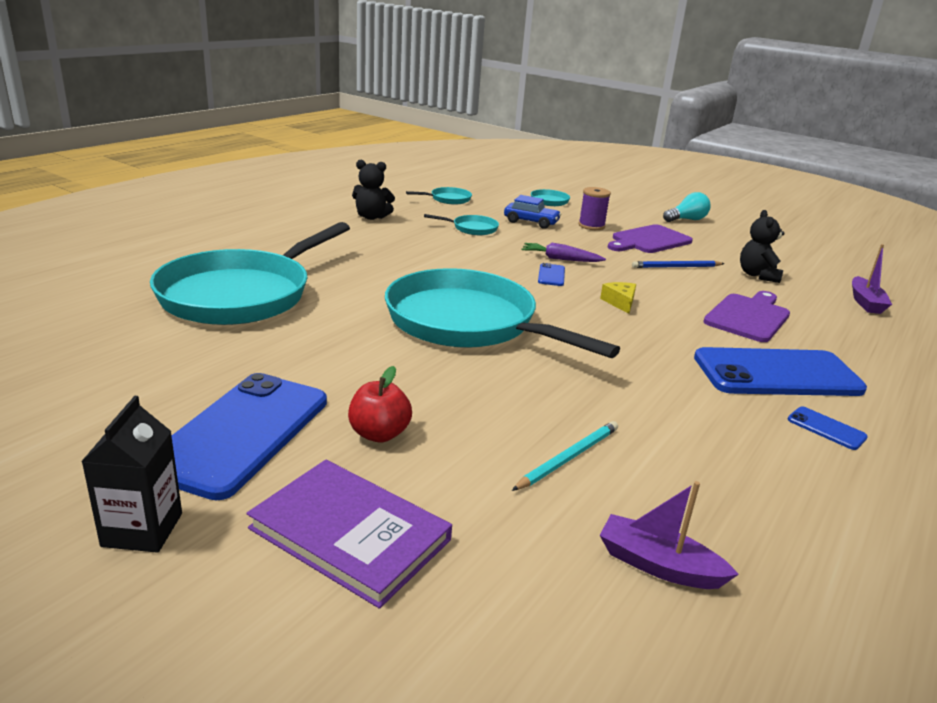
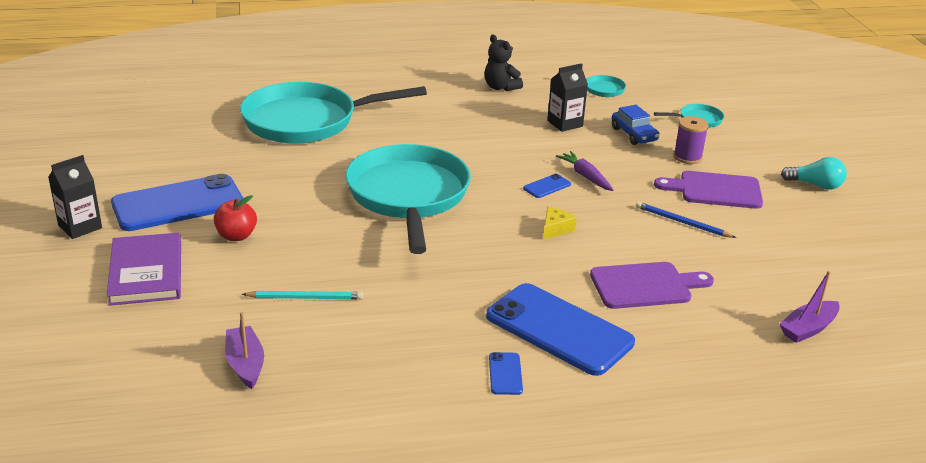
camera: 45 degrees right, 5 degrees up
turquoise pan [424,214,499,235] -> black carton [547,63,588,132]
black teddy bear [740,210,785,283] -> none

